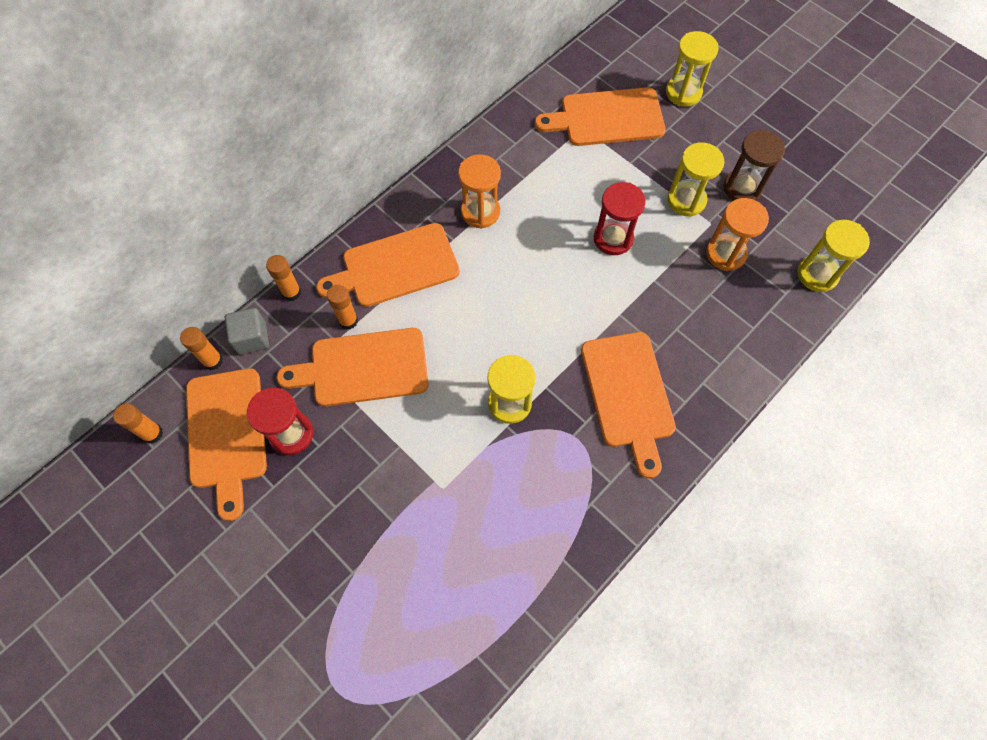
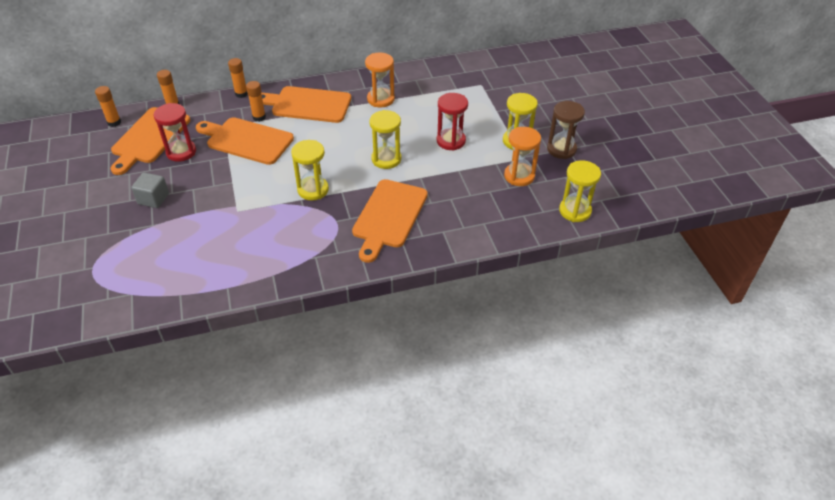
camera: 30 degrees right, 20 degrees down
grey cube [225,308,269,354] -> grey cube moved to [131,172,169,208]
orange cutting board [535,87,666,146] -> none
yellow hourglass [666,31,719,107] -> yellow hourglass moved to [369,110,401,169]

